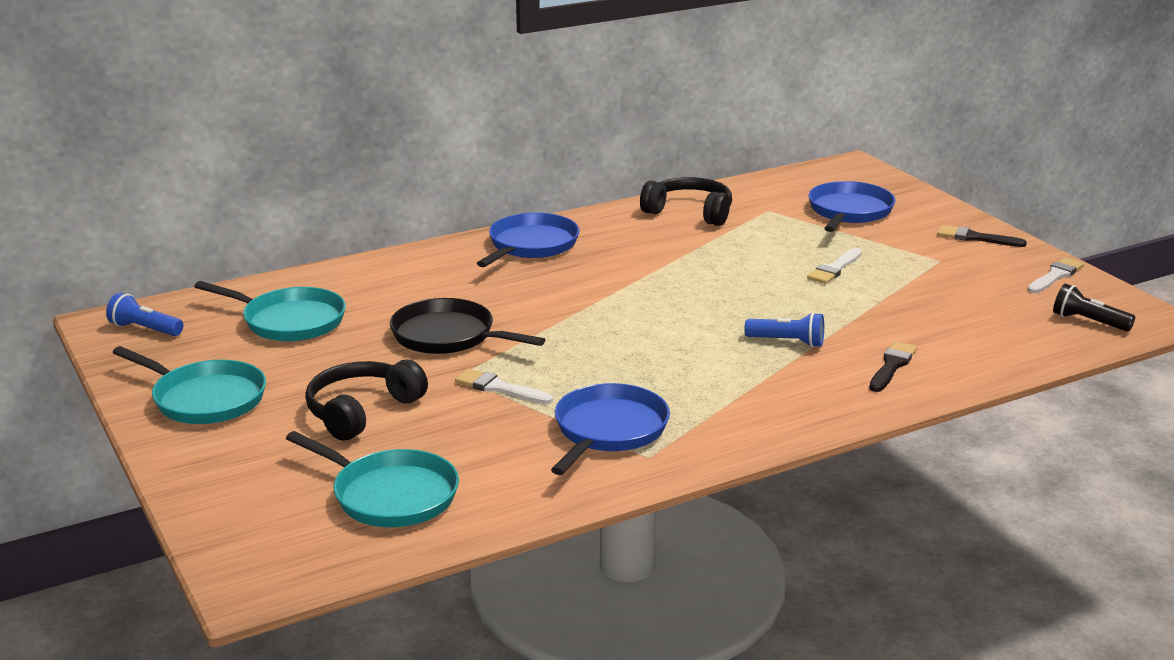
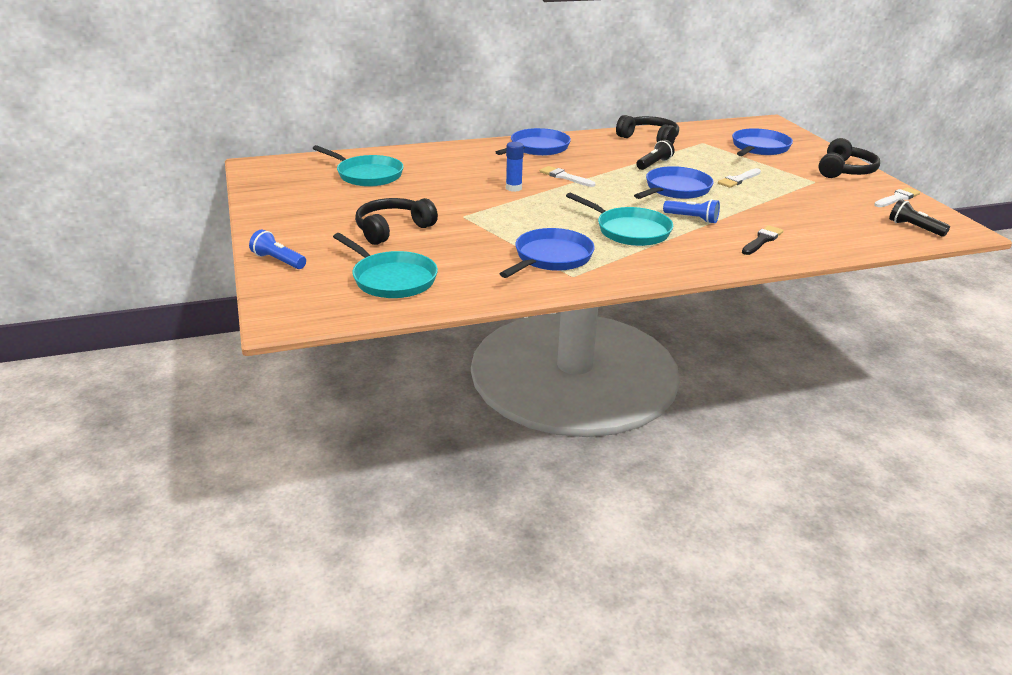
camera: 10 degrees right, 5 degrees up
blue flashlight [106,293,183,336] -> blue flashlight moved to [249,230,306,269]
turquoise pan [112,346,266,424] -> turquoise pan moved to [566,192,673,246]
black pan [390,298,546,354] -> none
white brush [455,369,553,404] -> white brush moved to [540,166,595,187]
black brush [937,225,1027,247] -> black headphones [819,138,880,178]
none -> blue glue stick [506,142,524,192]
none -> blue pan [634,166,714,199]
none -> black flashlight [637,140,675,170]

